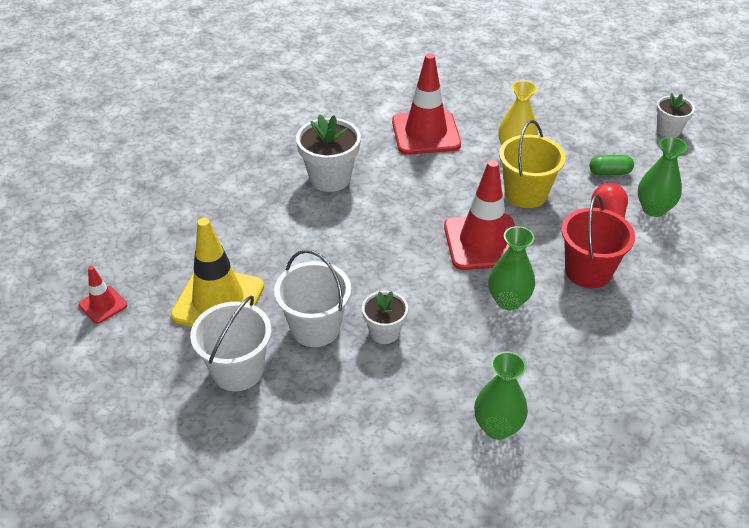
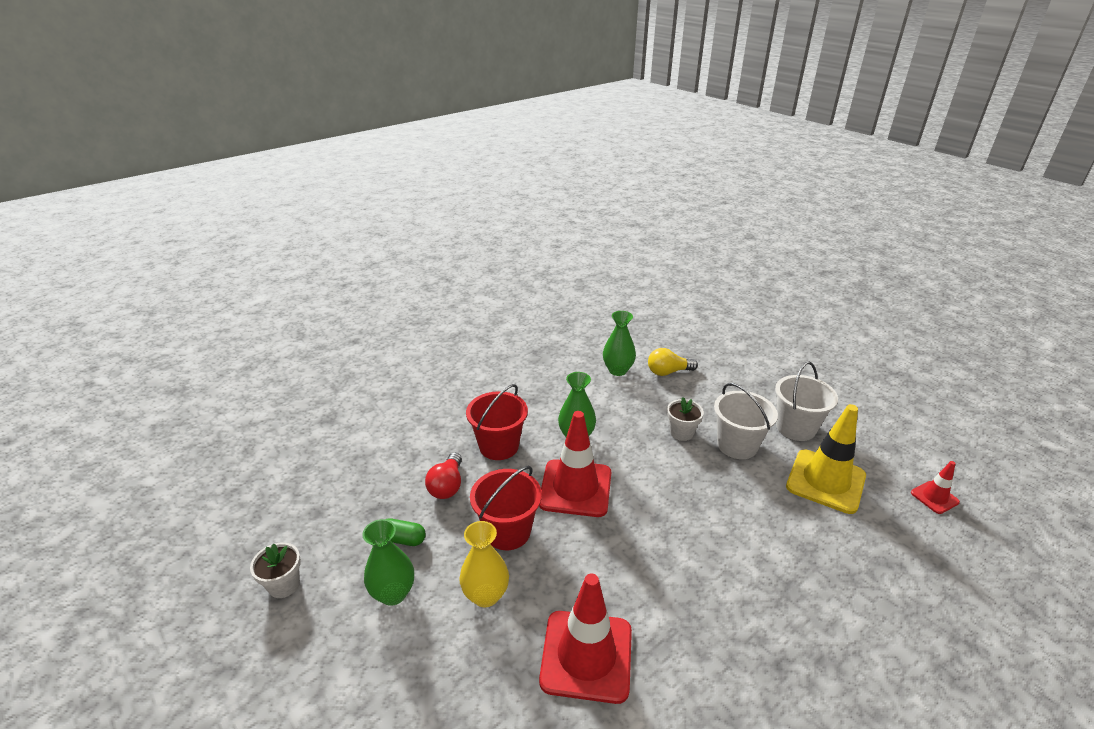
camera: 165 degrees left, 10 degrees down
white flower pot [296,114,361,192] -> none
yellow bucket [499,120,566,208] -> red bucket [470,466,542,550]
green vase [638,137,688,217] -> green vase moved to [363,519,414,606]
none -> yellow light bulb [648,348,698,376]

